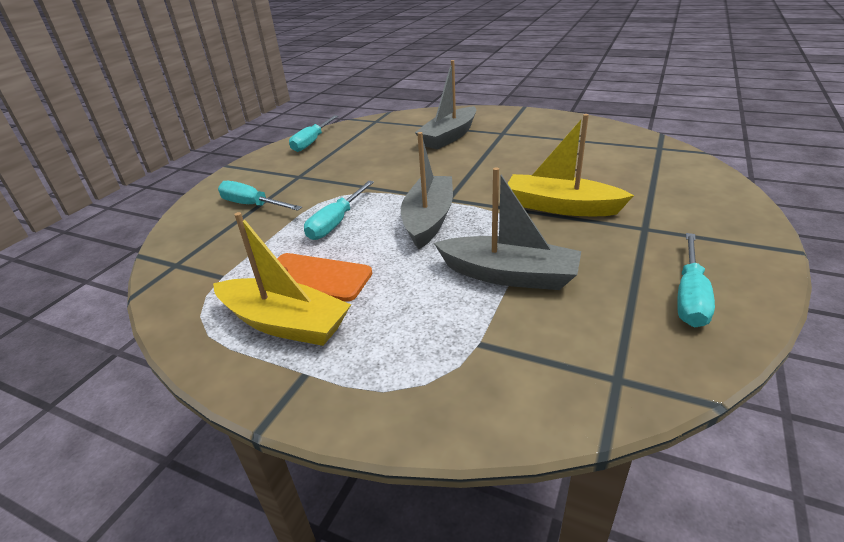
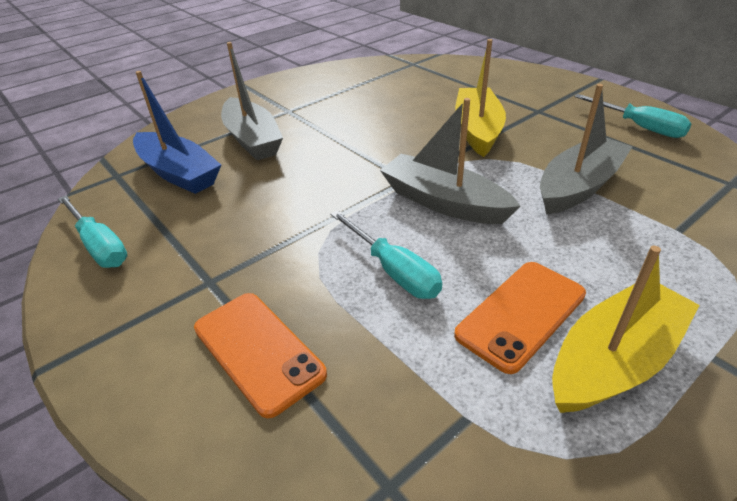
camera: 65 degrees left, 5 degrees up
turquoise screwdriver [218,181,302,211] -> orange phone [194,293,327,418]
yellow boat [508,114,634,216] -> yellow boat turned 135 degrees clockwise [455,39,506,157]
none -> blue boat [133,71,221,194]

